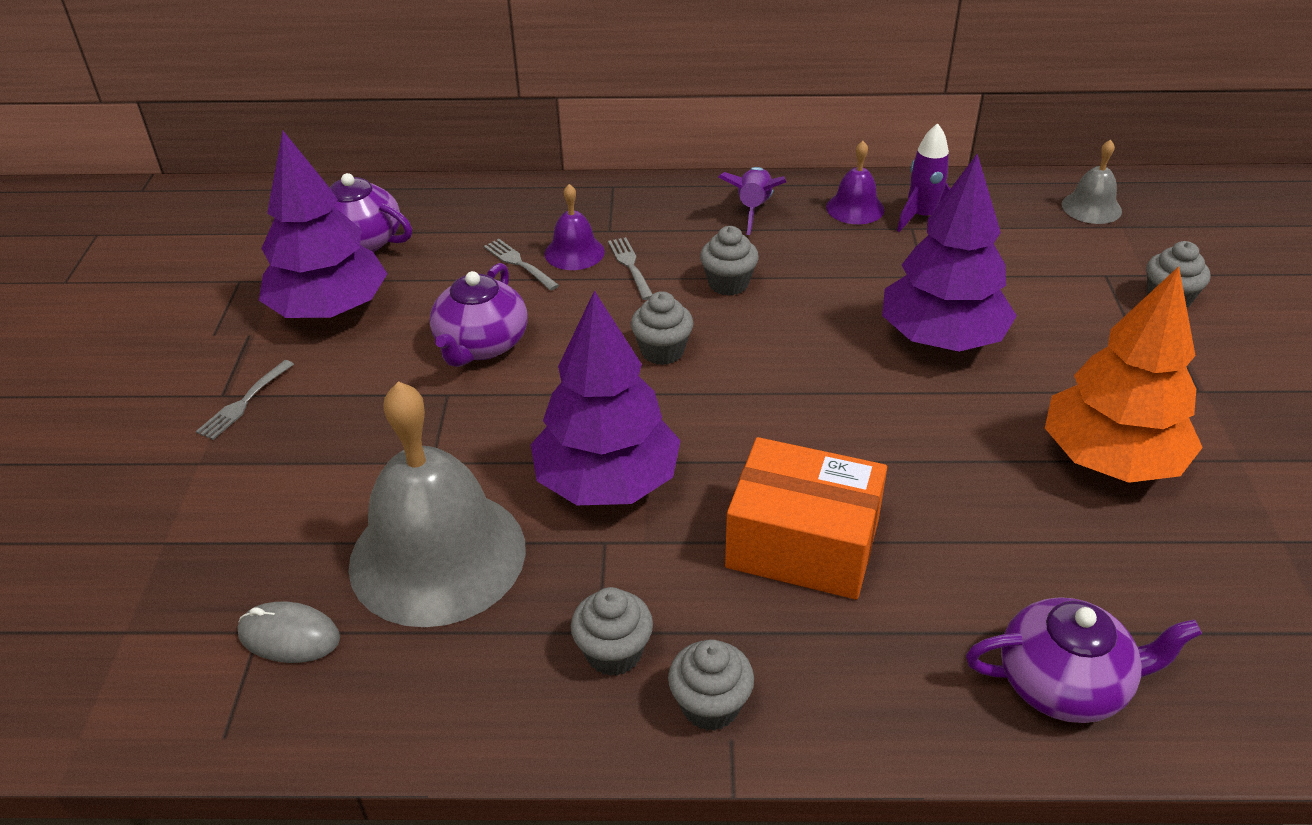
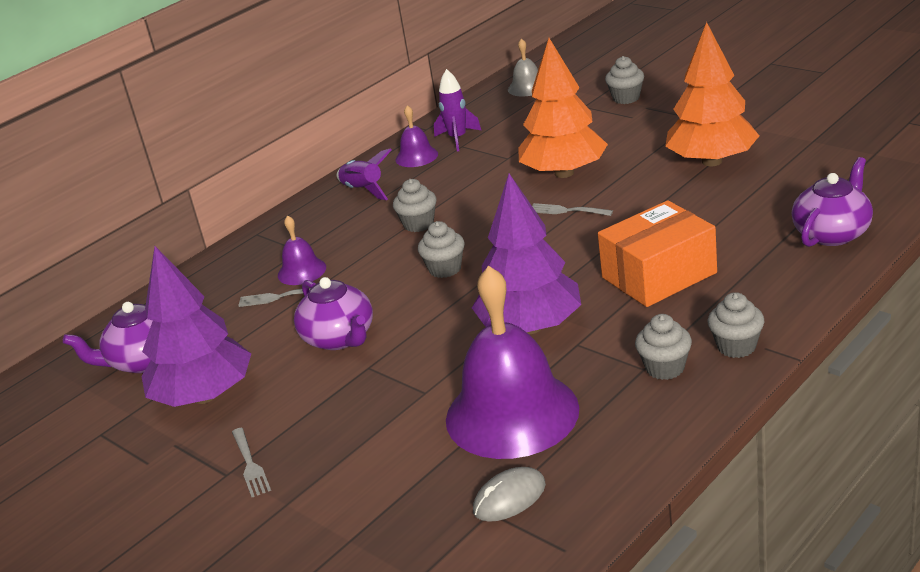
camera: 45 degrees left, 10 degrees down
grey bell [348,381,526,627] -> purple bell [446,266,579,459]
grey fork [608,237,652,300] -> grey fork moved to [532,203,613,216]
purple tree [882,154,1017,352] -> orange tree [519,38,608,178]

